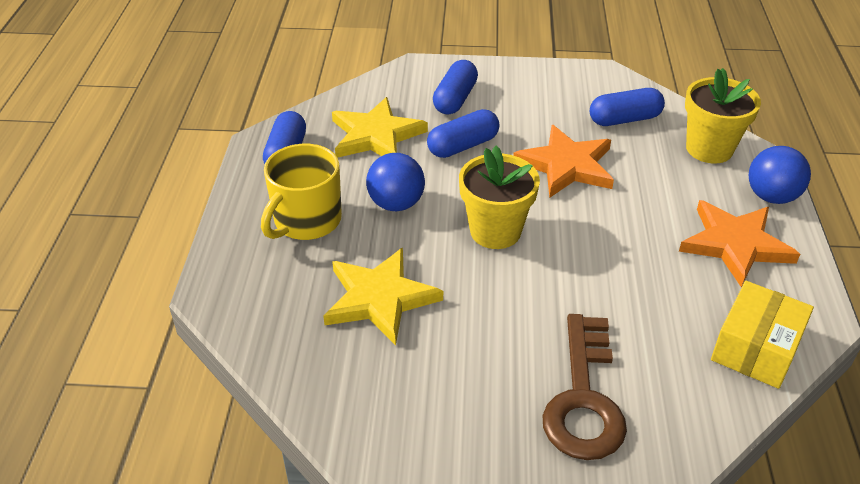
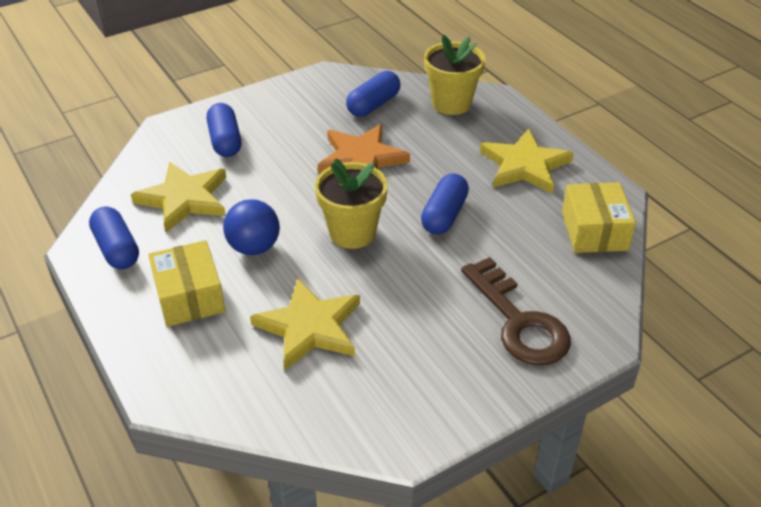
camera: 35 degrees left, 0 degrees up
yellow mug [261,144,342,240] -> yellow box [148,240,225,327]
blue capsule [427,109,500,158] -> blue capsule moved to [421,173,469,235]
orange star [679,200,800,287] -> yellow star [480,129,574,194]
blue ball [749,146,811,204] -> none

